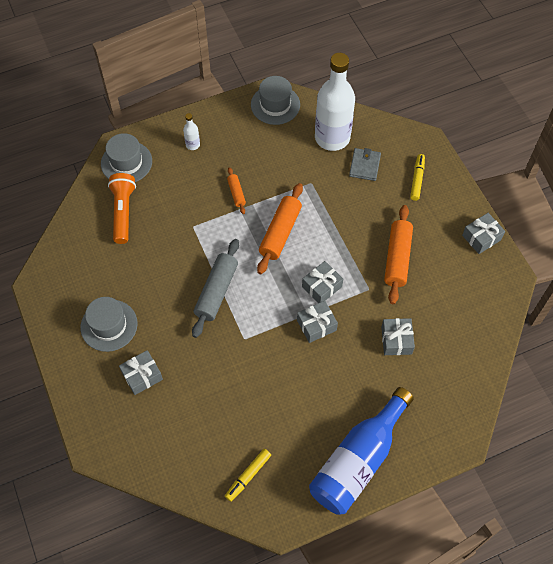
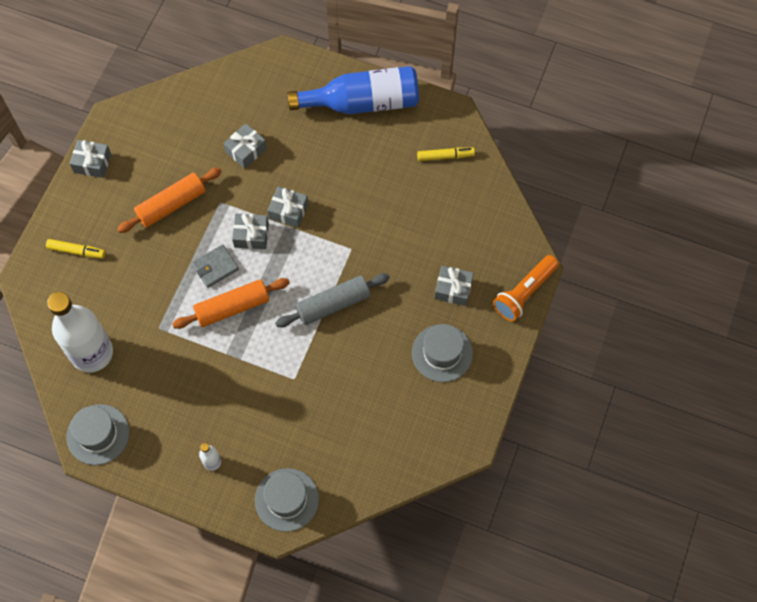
camera: 135 degrees left, 5 degrees up
orange flashlight [108,173,136,244] -> orange flashlight moved to [493,255,559,322]
orange rolling pin [227,167,246,214] -> none
grey wallet [349,148,381,181] -> grey wallet moved to [192,244,239,288]
yellow marker [410,154,425,201] -> yellow marker turned 135 degrees counterclockwise [46,239,105,259]

